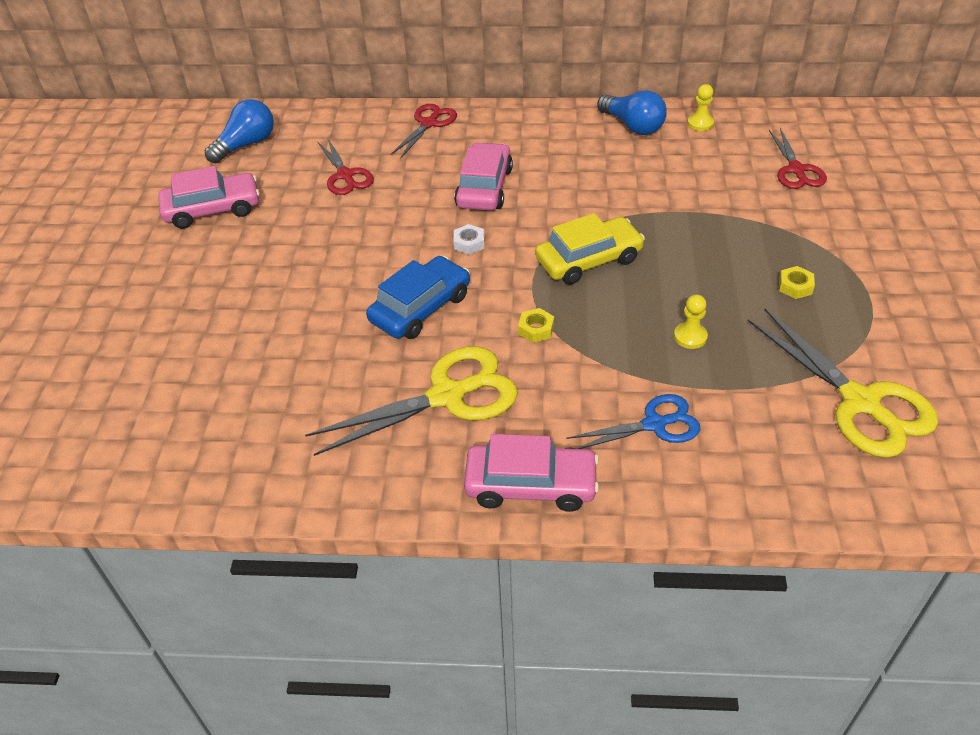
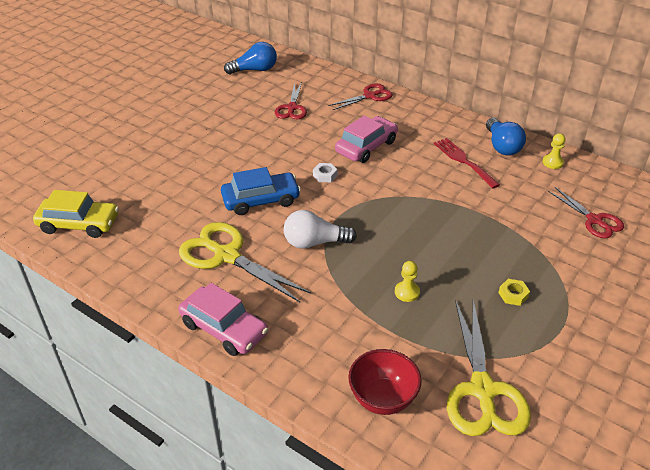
camera: 30 degrees right, 5 degrees down
pink car [158,166,260,229] -> none
yellow scissors [305,346,518,456] -> yellow scissors turned 150 degrees counterclockwise [179,222,311,302]
yellow nut [518,308,554,343] -> white light bulb [284,210,357,249]
yellow car [535,213,645,285] -> yellow car moved to [33,190,119,238]
blue scissors [566,394,700,449] -> none
red scissors [769,128,827,189] -> red scissors turned 60 degrees counterclockwise [548,187,624,238]
none -> red bowl [348,349,422,415]
none -> red fork [434,138,500,189]

